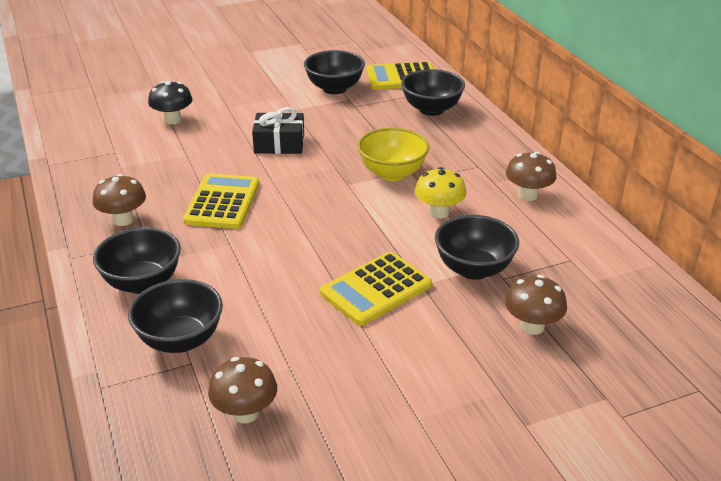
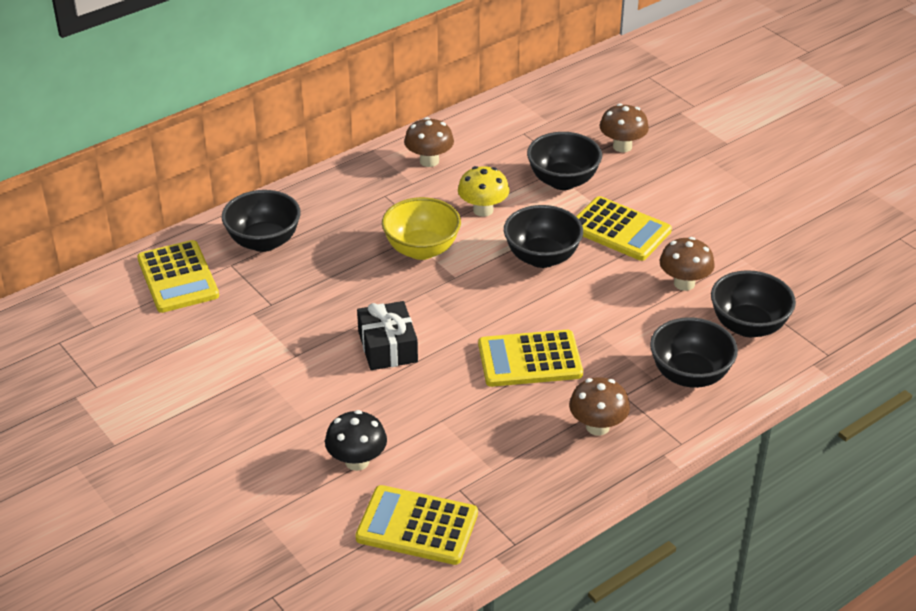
camera: 105 degrees left, 5 degrees up
brown mushroom [208,357,277,423] -> brown mushroom moved to [660,237,715,291]
black bowl [304,50,365,94] -> black bowl moved to [504,205,583,268]
none -> yellow calculator [356,485,478,565]

